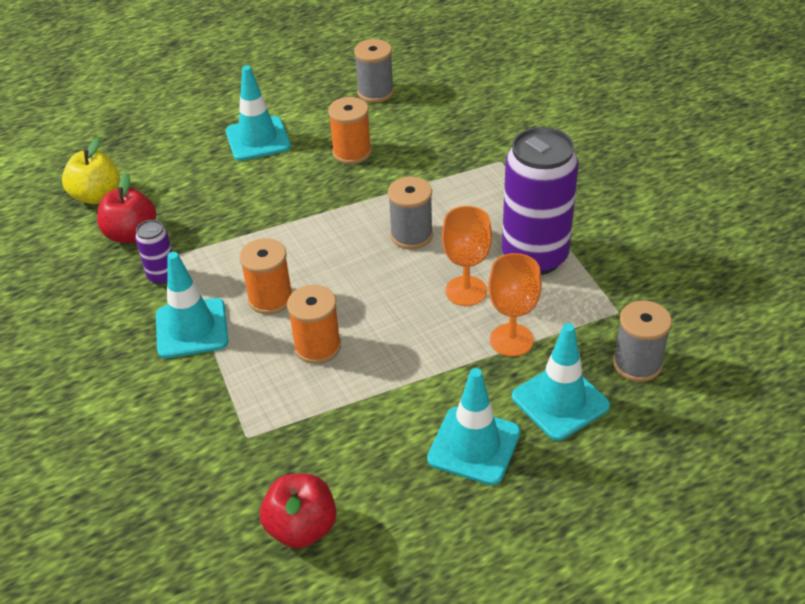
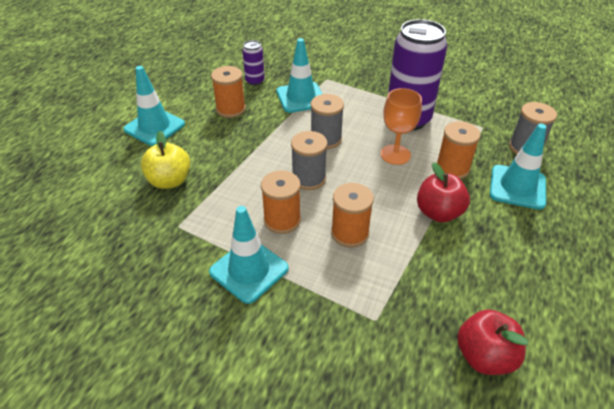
camera: 40 degrees left, 0 degrees up
yellow apple [62,138,120,204] -> yellow apple moved to [141,131,190,189]
red apple [97,173,156,243] -> red apple moved to [417,162,470,223]
purple can [135,220,172,285] -> purple can moved to [242,40,265,86]
grey spool [354,39,394,103] -> grey spool moved to [291,131,328,190]
turquoise traffic cone [427,368,521,485] -> turquoise traffic cone moved to [276,38,322,113]
orange goblet [488,253,542,357] -> orange spool [436,121,481,179]

